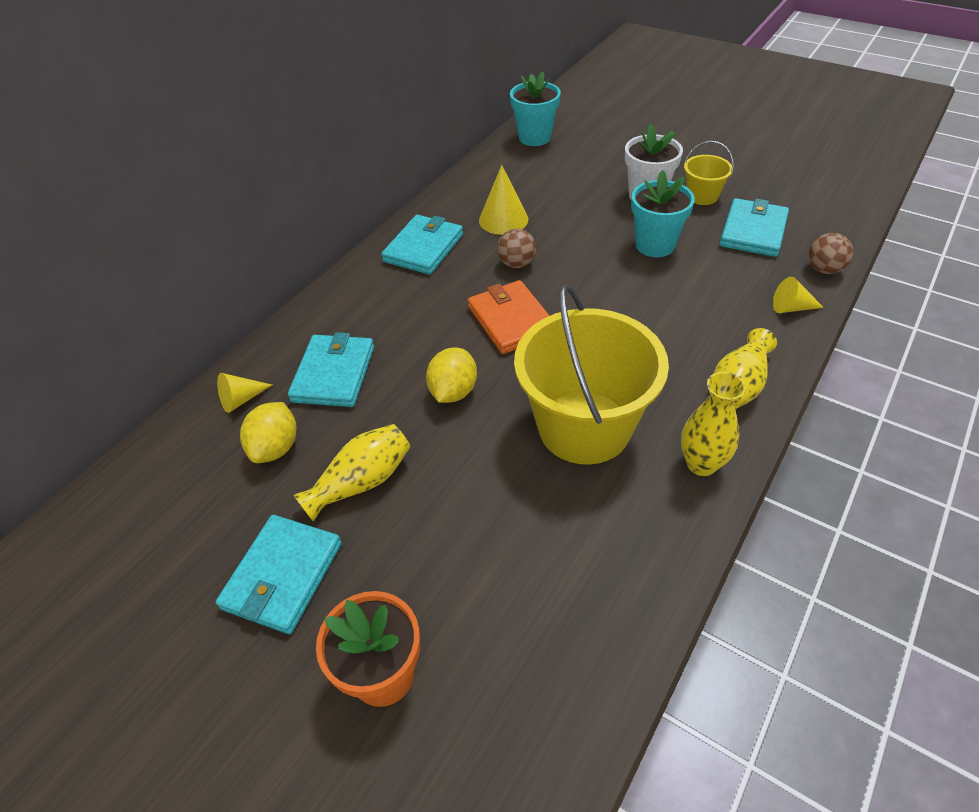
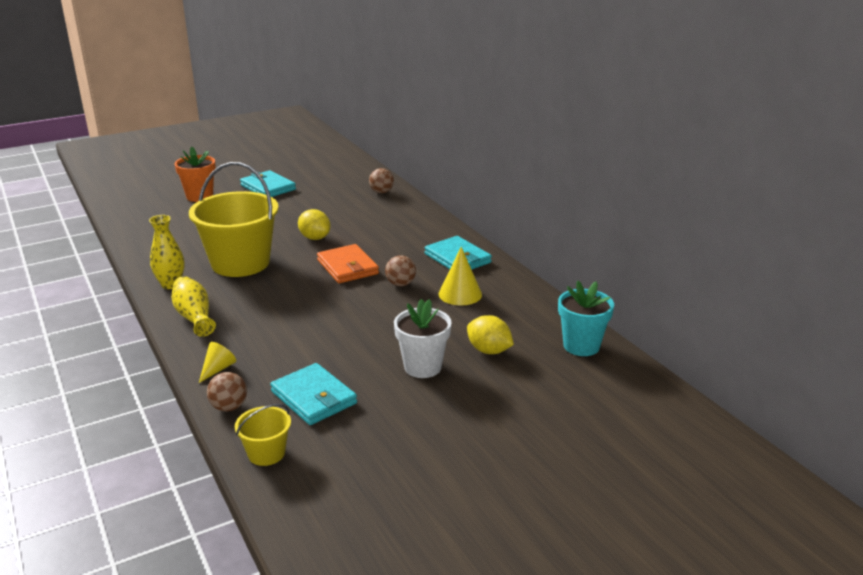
camera: 115 degrees right, 20 degrees down
yellow cone [217,373,272,413] -> brown ball [369,168,394,193]
yellow lemon [240,402,296,463] -> yellow lemon moved to [467,315,514,354]
turquoise wallet [288,332,374,407] -> none
yellow vase [293,424,410,522] -> none
orange wallet [468,280,550,354] -> orange wallet turned 60 degrees clockwise [317,244,379,283]
turquoise flower pot [631,170,695,257] -> none
yellow bucket [684,141,734,205] -> yellow bucket moved to [235,404,291,466]

